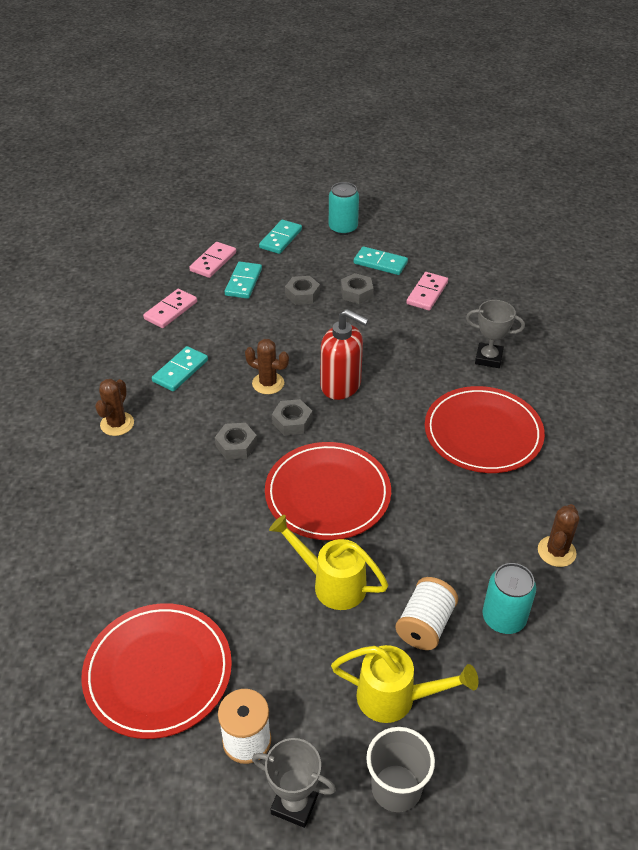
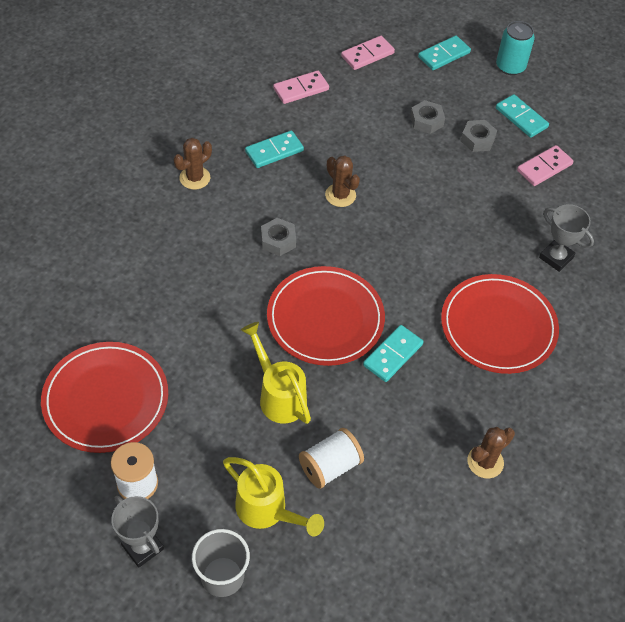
camera: 25 degrees right, 10 degrees up
turquoise domino [225,262,262,299] -> turquoise domino moved to [363,325,424,382]
grey nut [272,399,312,435] -> none
red soap dispenser [321,309,369,400] -> none
turquoise can [483,563,536,634] -> none

